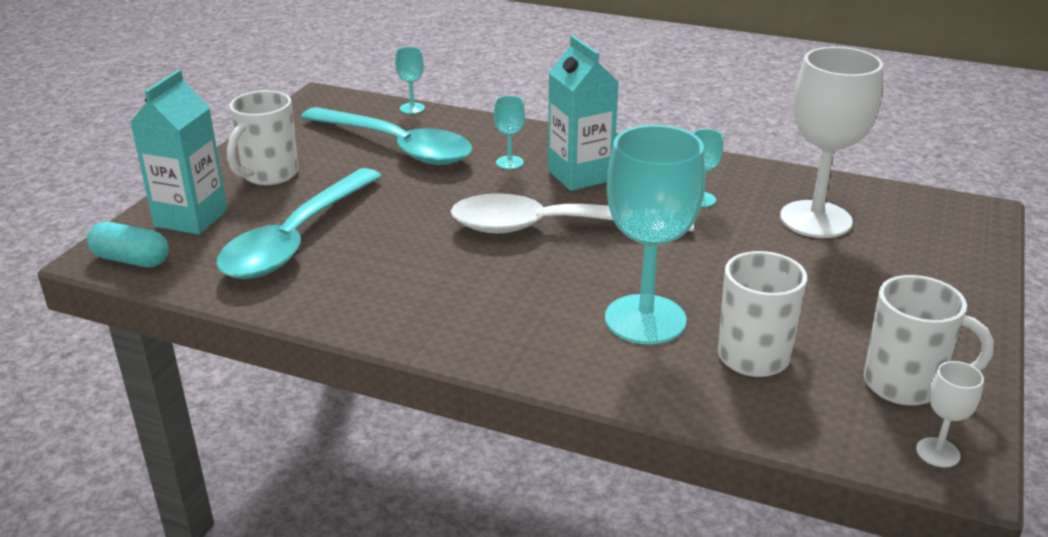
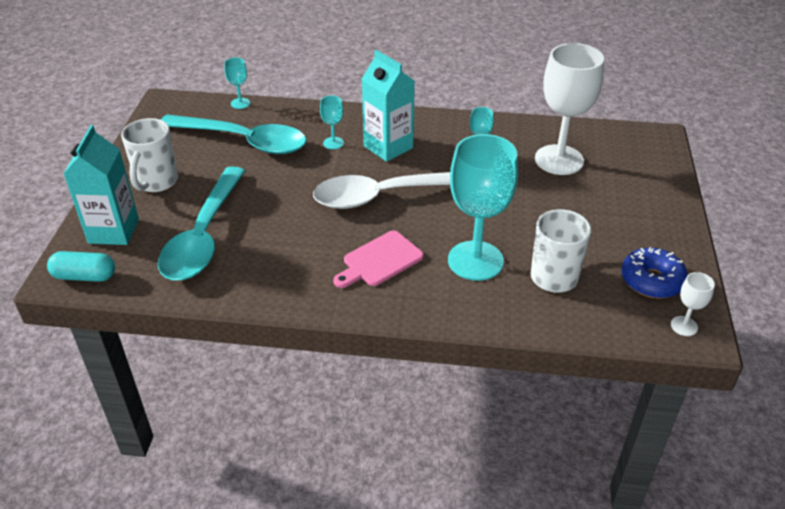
camera: 15 degrees left, 10 degrees up
white mug [864,275,994,406] -> blue donut [621,247,688,299]
none -> pink cutting board [333,231,424,288]

